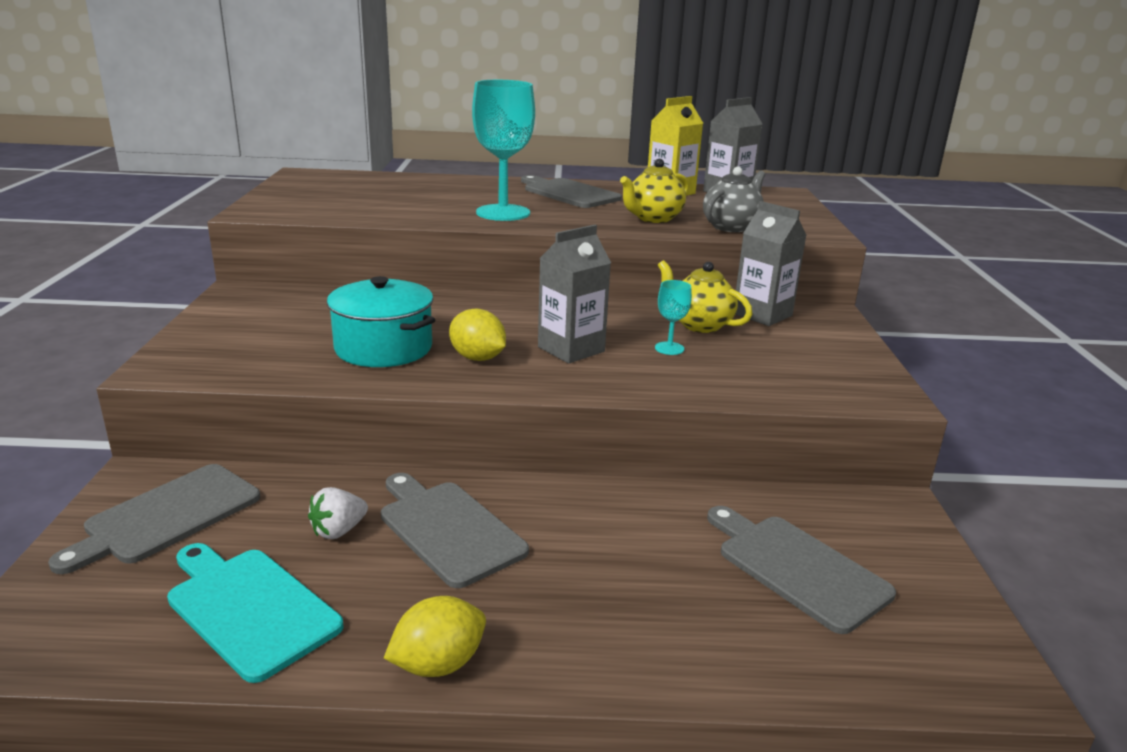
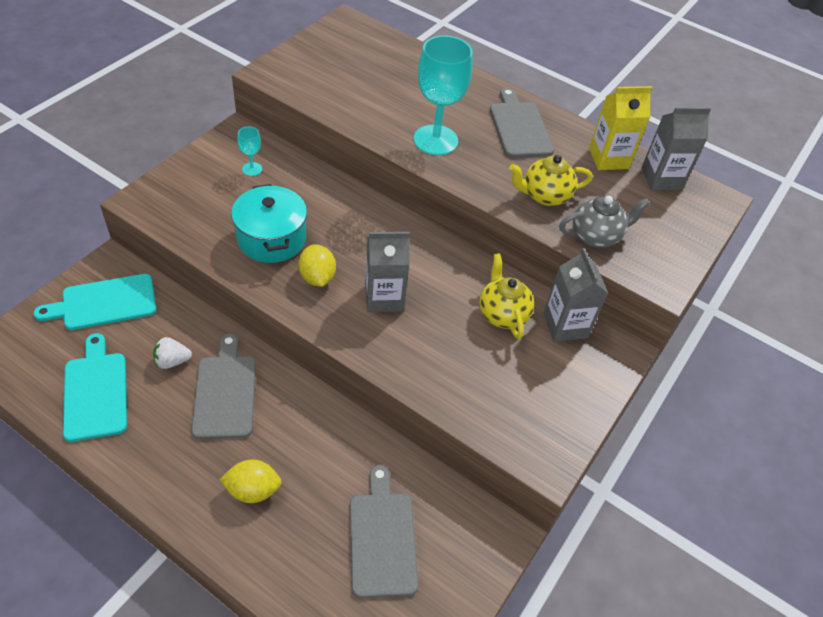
camera: 30 degrees right, 25 degrees up
grey cutting board [48,464,260,574] -> turquoise cutting board [34,274,156,330]
yellow lemon [384,596,486,677] -> yellow lemon moved to [219,460,282,503]
turquoise goblet [655,280,692,355] -> turquoise goblet moved to [237,127,262,176]

